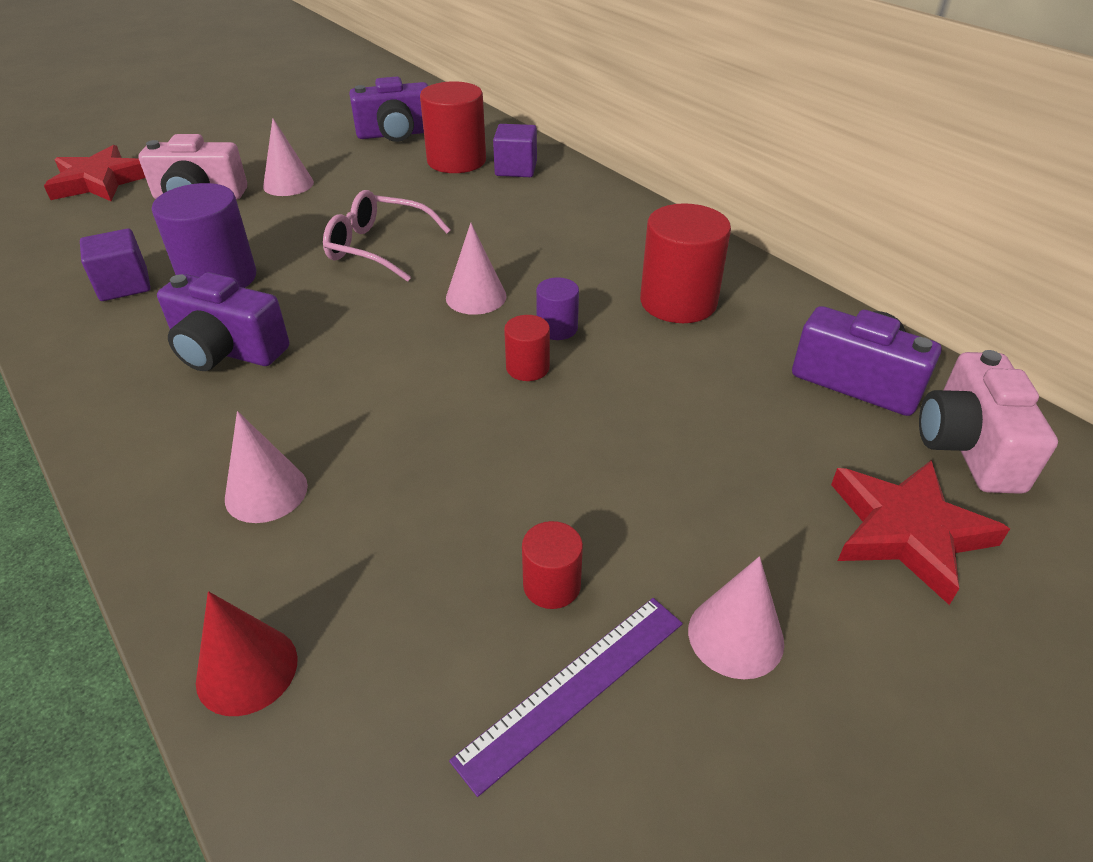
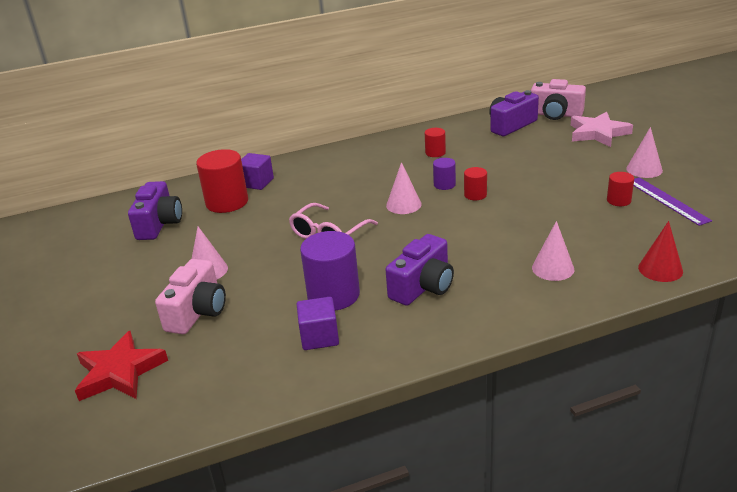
camera: 70 degrees left, 10 degrees down
red cylinder [640,203,731,323] -> red cylinder [425,128,446,157], size x0.51
red star [831,460,1010,605] -> pink star [571,112,633,147]

